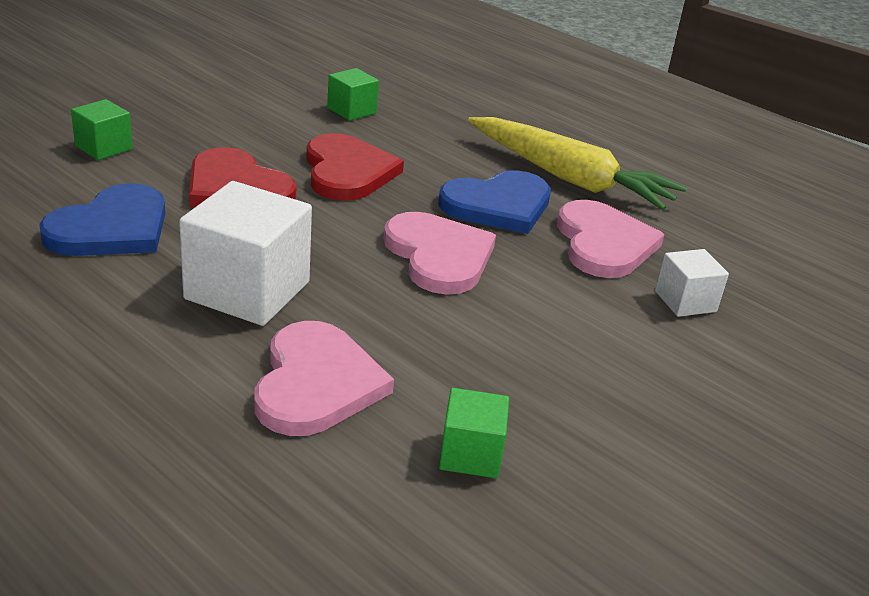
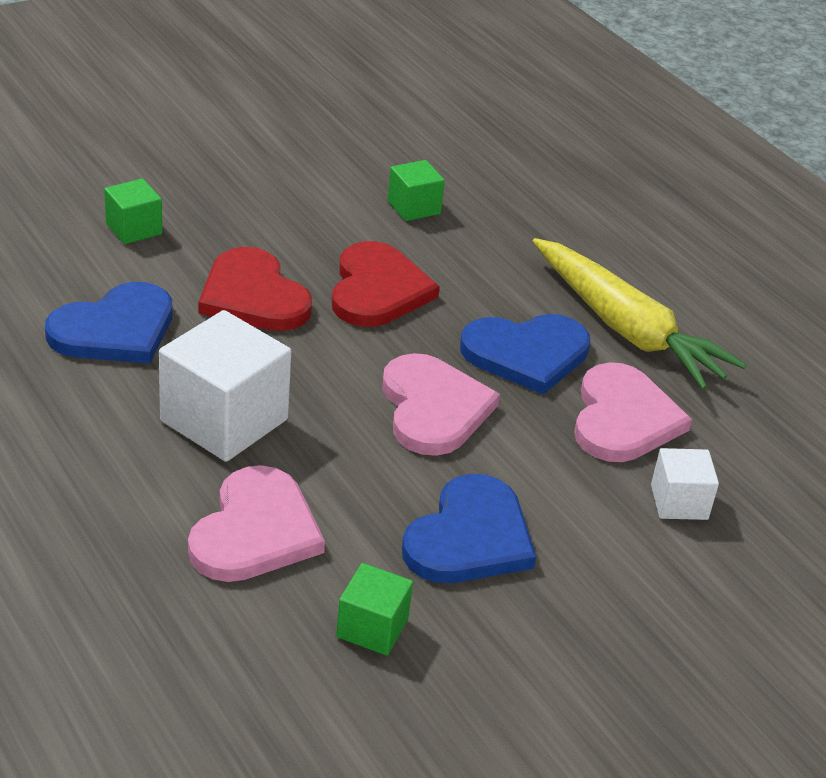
camera: 15 degrees right, 5 degrees up
none -> blue heart [402,474,536,583]

